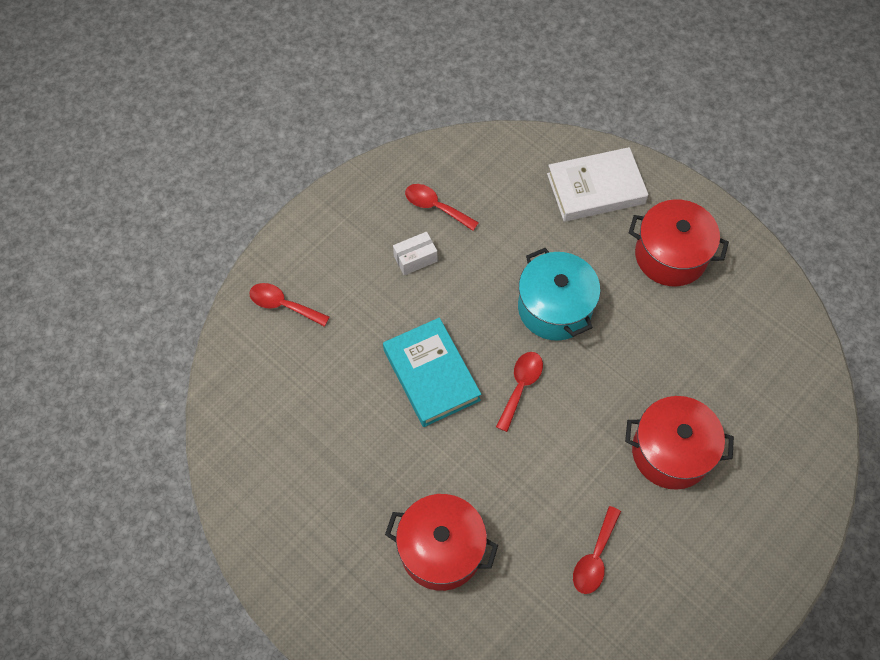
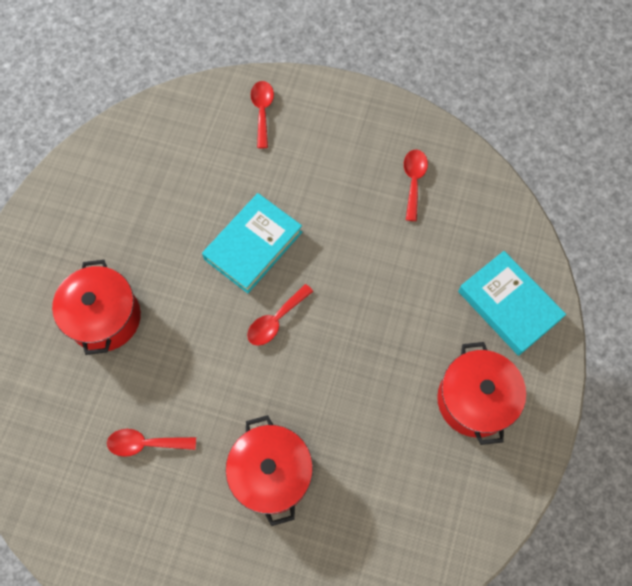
camera: 65 degrees right, 5 degrees up
white box [393,232,437,275] -> none
red spoon [496,352,543,432] -> red spoon turned 135 degrees clockwise [247,284,313,346]
turquoise pot [518,248,600,341] -> none
white book [547,147,648,222] -> turquoise book [458,251,566,356]

